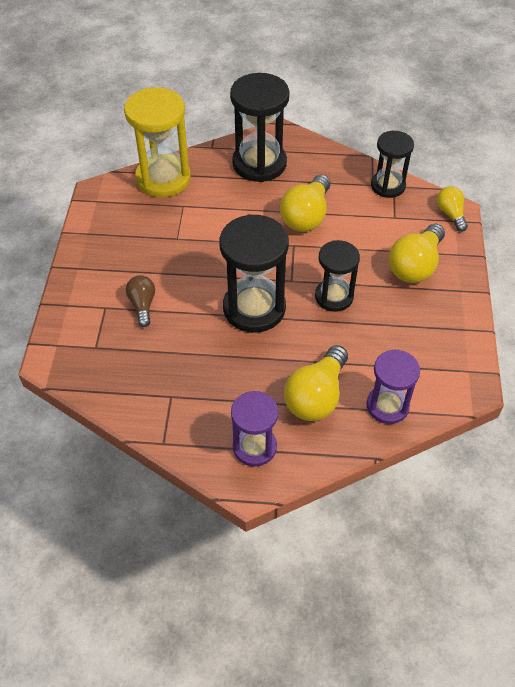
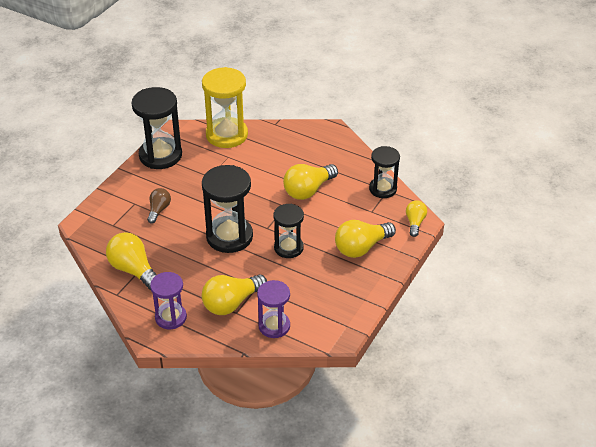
camera: 25 degrees right, 10 degrees down
black hourglass [230,73,289,182] -> black hourglass moved to [131,87,182,169]
none -> yellow light bulb [106,232,156,290]

